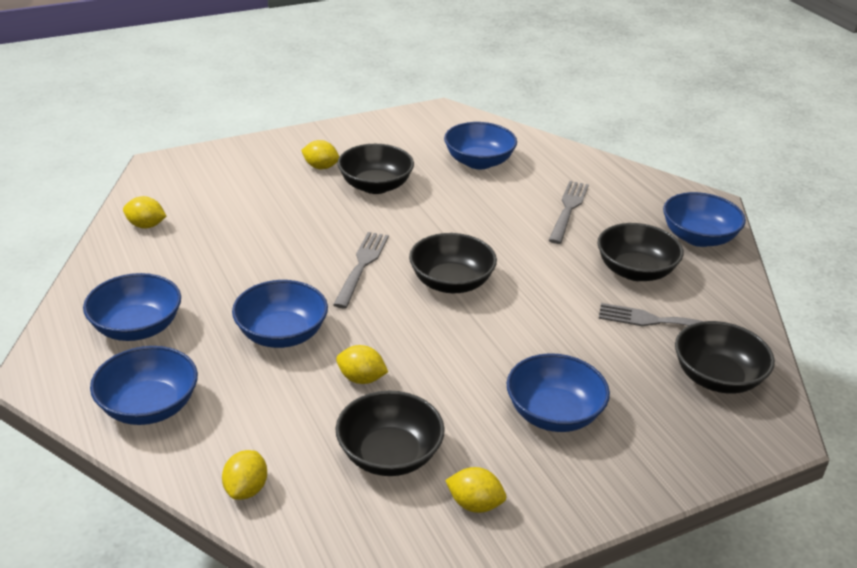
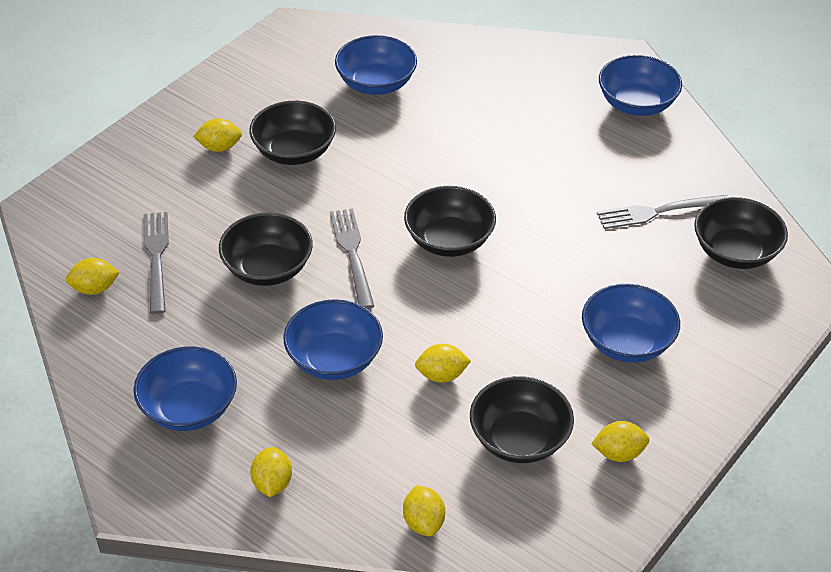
camera: 25 degrees left, 10 degrees up
blue bowl [90,346,198,425] -> yellow lemon [250,447,292,497]
grey fork [549,181,589,244] -> grey fork moved to [143,212,169,314]
black bowl [597,223,684,281] -> black bowl moved to [219,213,313,286]

